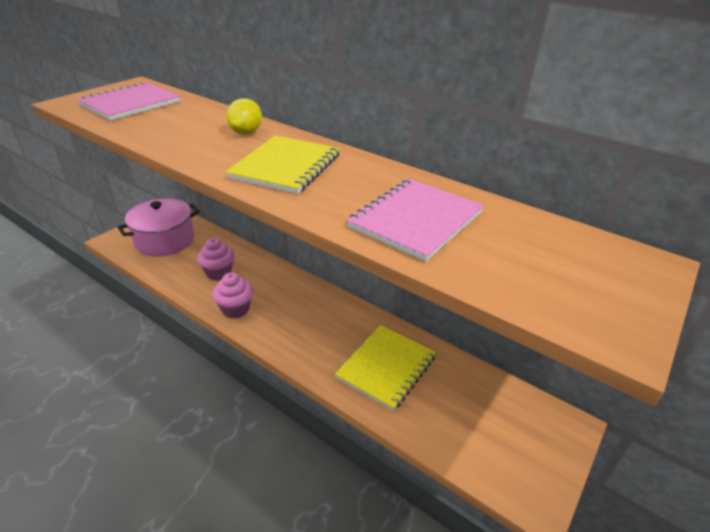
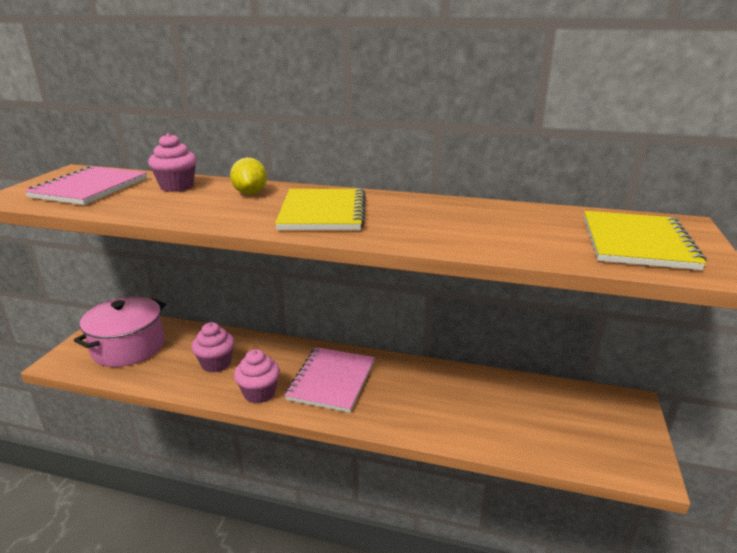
camera: 20 degrees left, 10 degrees down
yellow notebook [335,325,436,411] -> yellow notebook moved to [584,211,707,270]
pink notebook [347,179,484,262] -> pink notebook moved to [284,347,375,413]
none -> pink cupcake [148,133,197,192]

